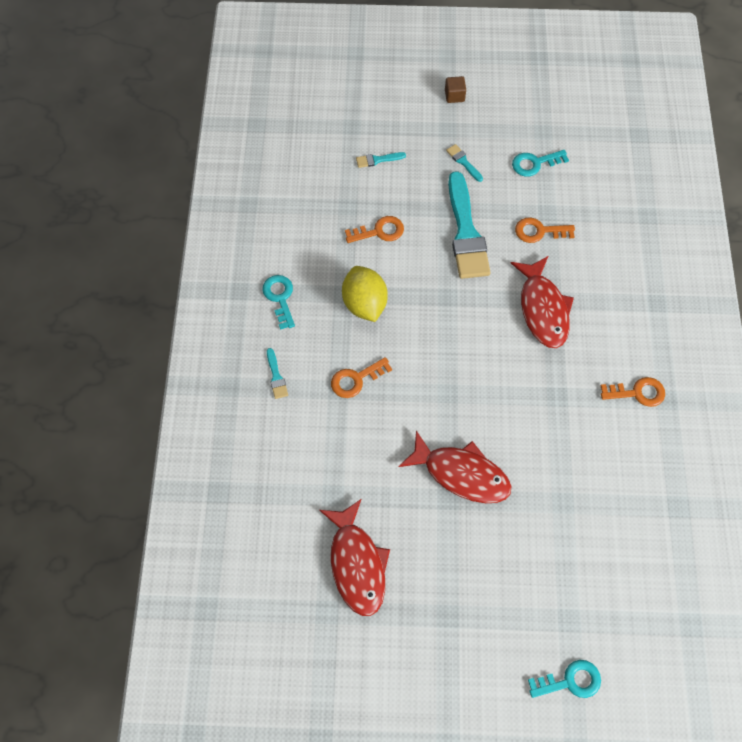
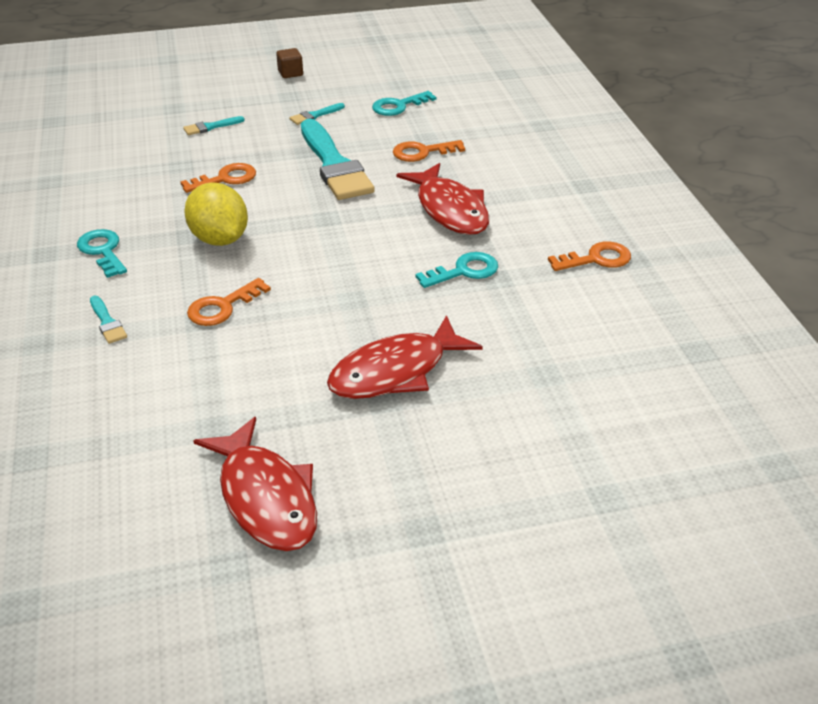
camera: 15 degrees left, 25 degrees down
red fish [399,430,511,503] -> red fish turned 135 degrees clockwise [327,315,483,399]
turquoise brush [446,144,483,182] -> turquoise brush turned 75 degrees counterclockwise [290,103,345,125]
turquoise key [528,660,601,698] -> turquoise key moved to [415,252,498,288]

